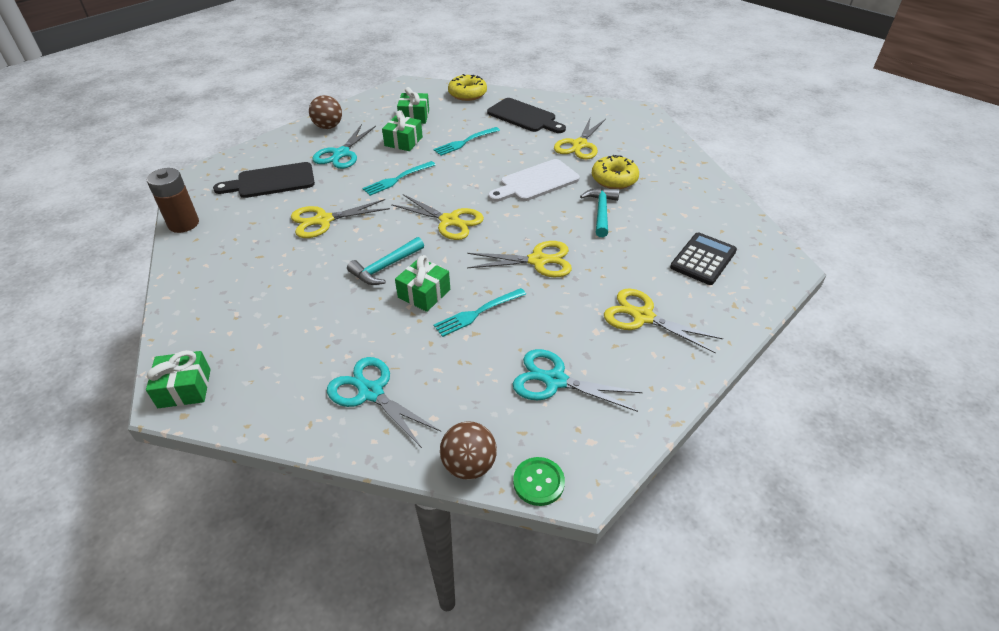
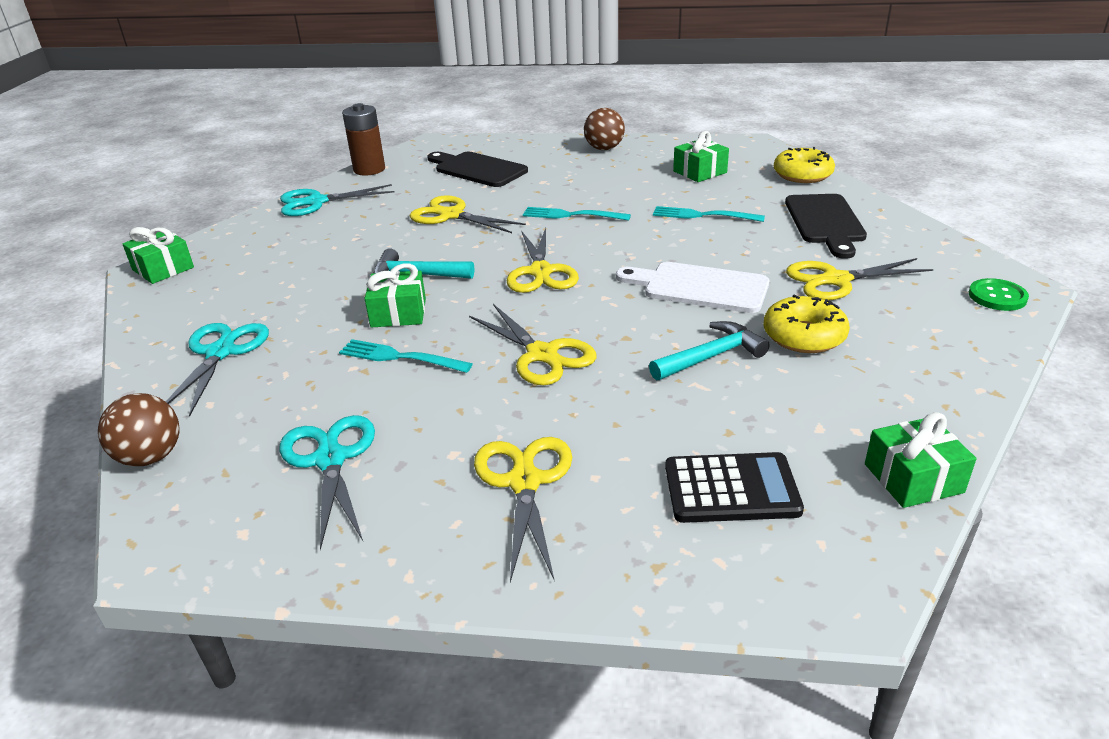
camera: 55 degrees right, 10 degrees down
turquoise scissors [312,124,376,169] -> turquoise scissors moved to [280,184,395,216]
green gift [382,110,423,151] -> green gift moved to [865,412,976,508]
green button [513,457,565,506] -> green button moved to [969,278,1029,311]

